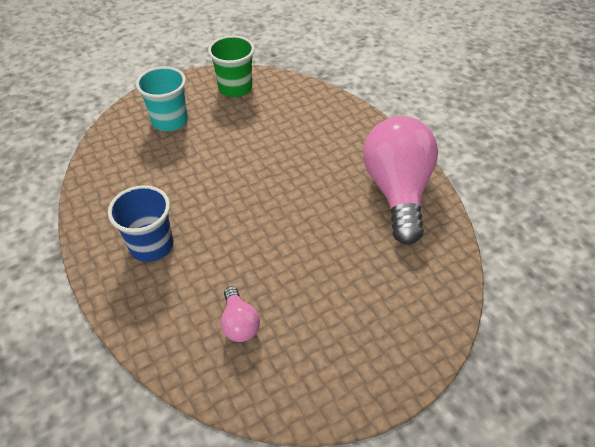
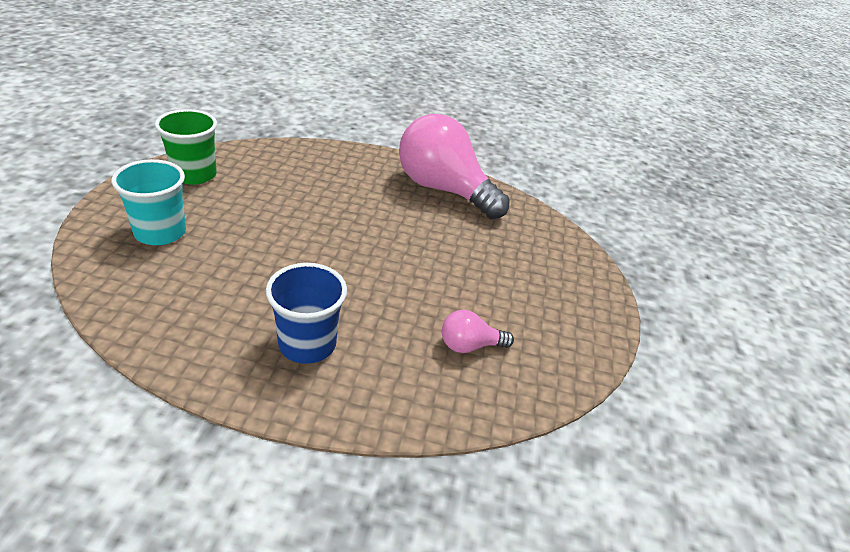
camera: 55 degrees left, 10 degrees down
pink light bulb [221,286,260,342] -> pink light bulb turned 150 degrees clockwise [442,310,514,353]

